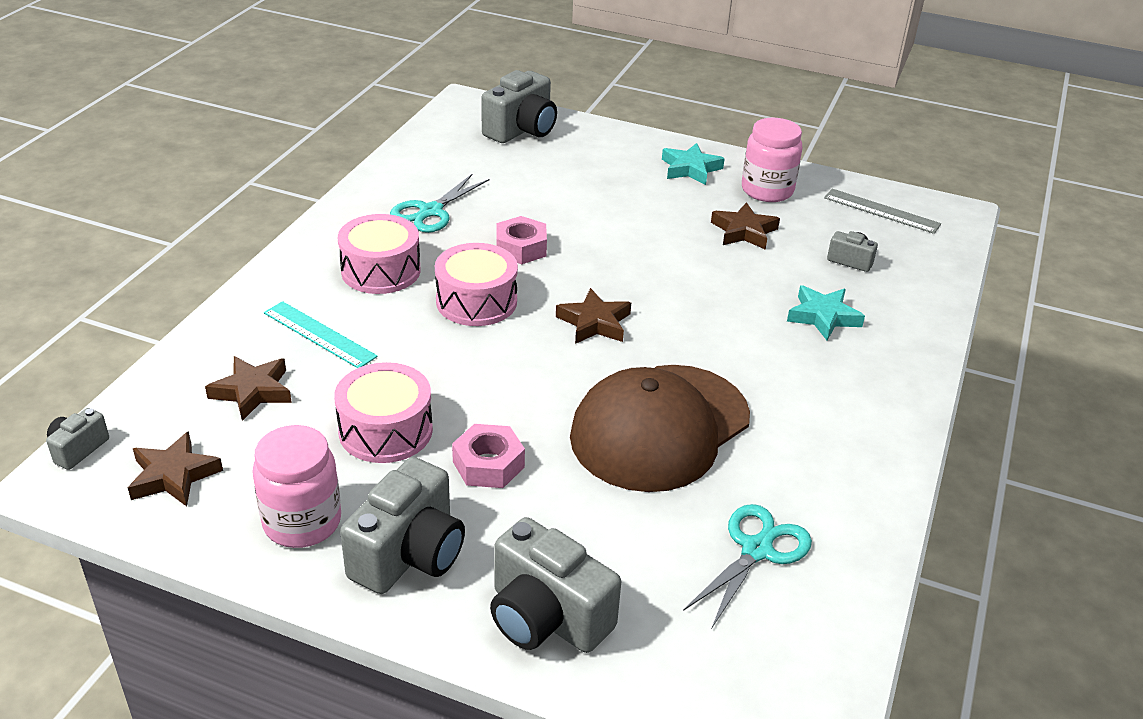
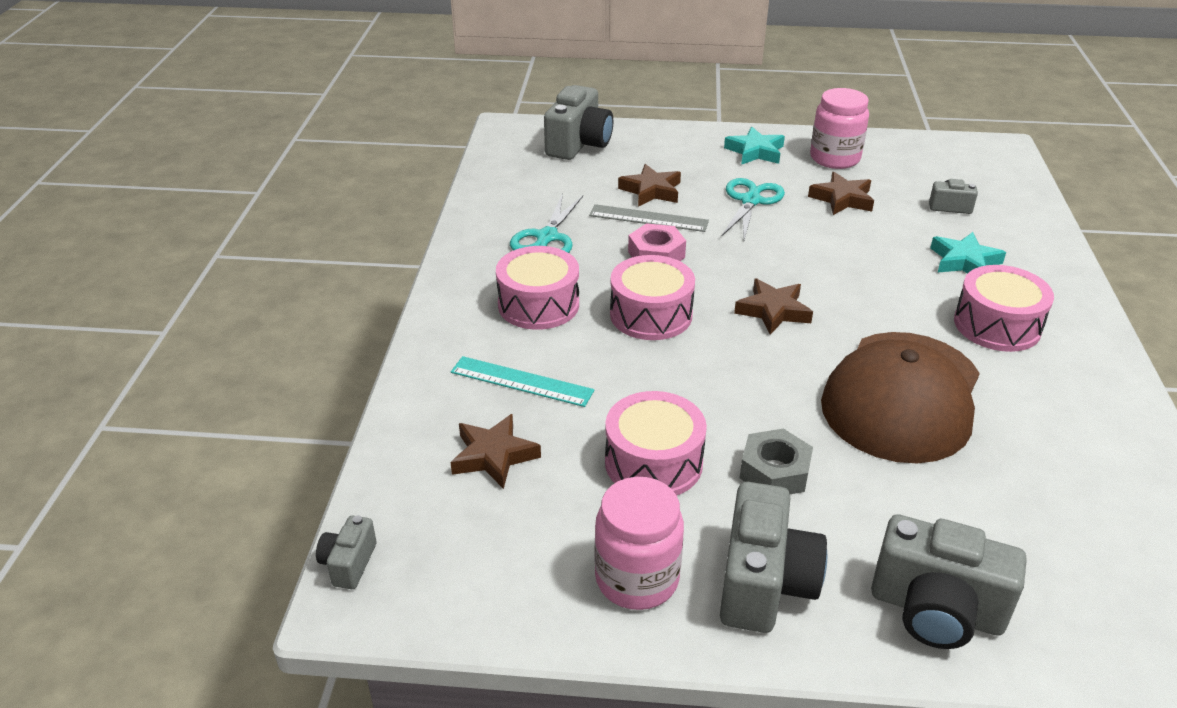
camera: 15 degrees left, 0 degrees up
brown star [128,431,223,506] -> brown star moved to [618,164,681,207]
pink nut [452,424,525,488] -> grey nut [740,428,813,494]
turquoise scissors [683,504,812,628] -> turquoise scissors moved to [722,178,785,240]
grey ruler [824,189,941,234] -> grey ruler moved to [589,204,709,232]
none -> pink drum [954,265,1054,352]

